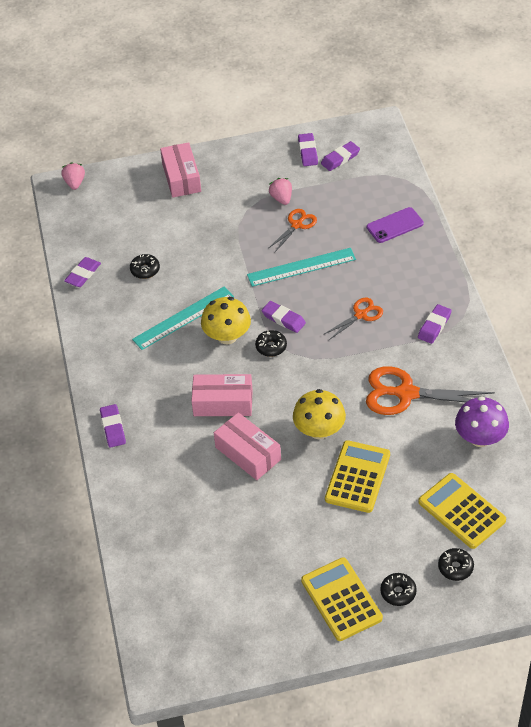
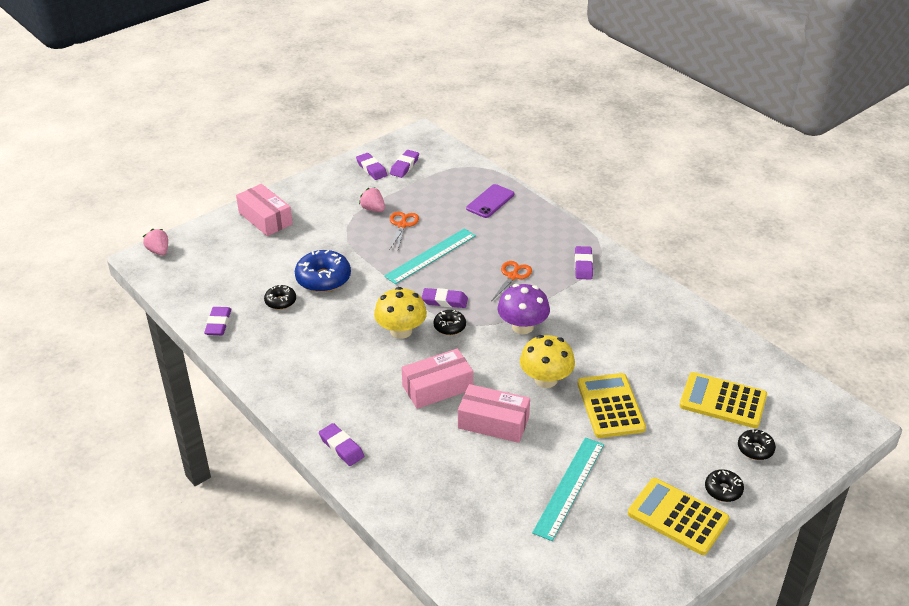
camera: 30 degrees left, 10 degrees down
turquoise ruler [132,287,234,350] -> turquoise ruler moved to [532,437,604,541]
orange scissors [366,366,495,415] -> none
purple mushroom [455,396,509,447] -> purple mushroom moved to [497,284,550,334]
none -> blue donut [295,250,351,292]

